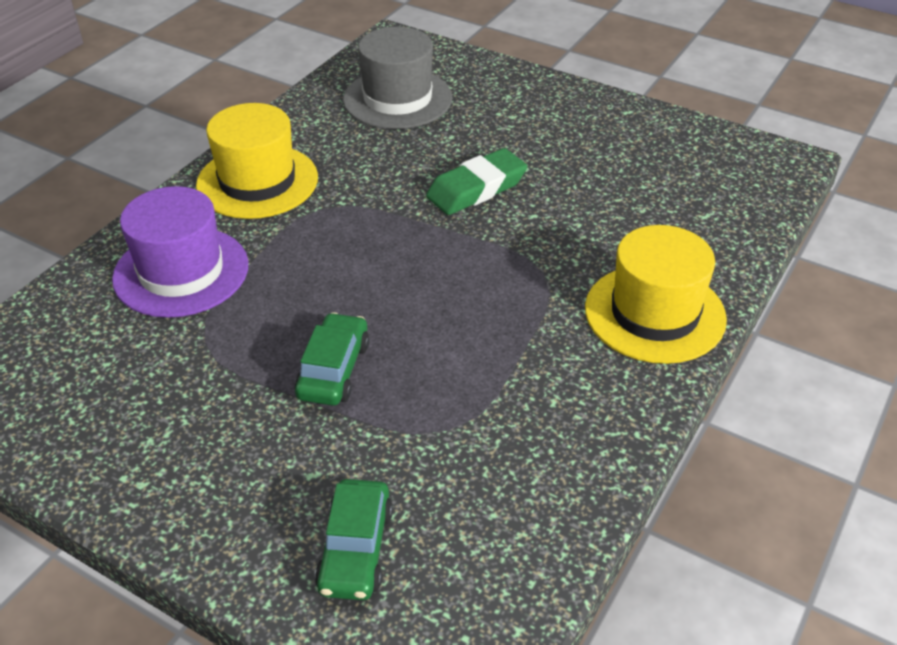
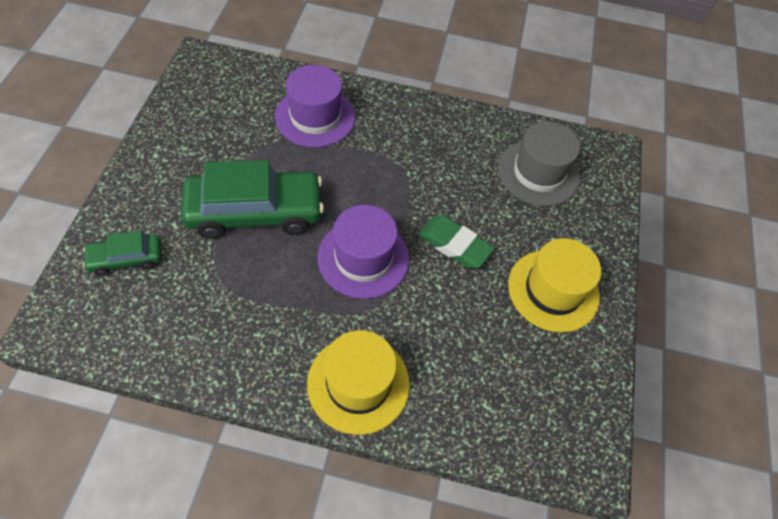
camera: 65 degrees right, 15 degrees up
yellow hat [196,103,318,219] -> yellow hat moved to [508,238,601,333]
green car [295,312,369,406] -> green car [181,160,324,239], size x1.97
none -> purple hat [318,205,409,299]

